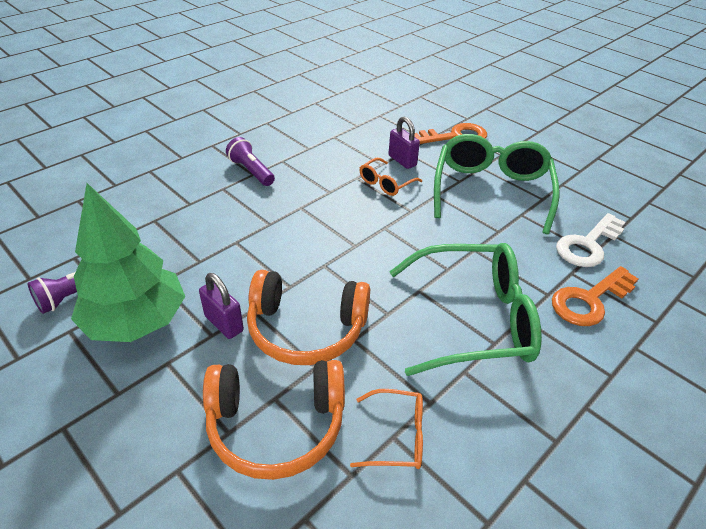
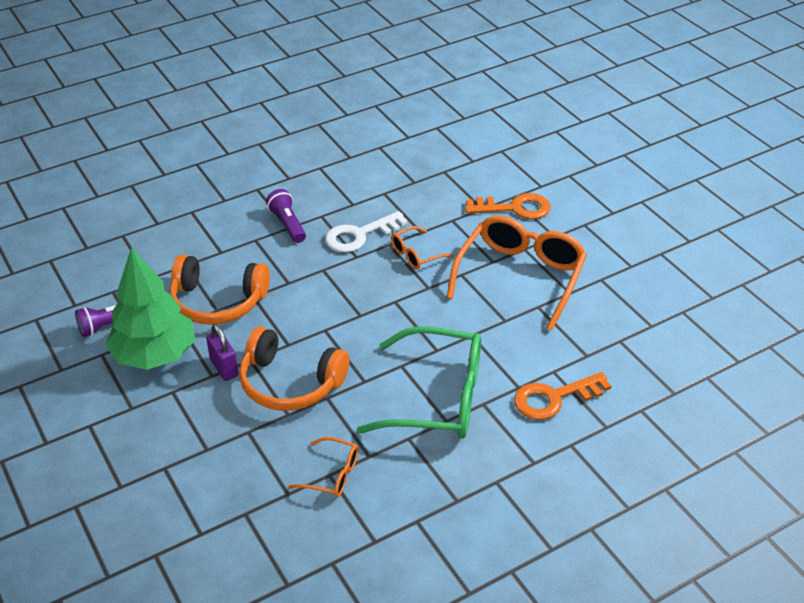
camera: 15 degrees right, 0 degrees up
orange headphones [203,360,345,480] -> orange headphones moved to [170,255,270,324]
purple padlock [388,117,420,169] -> none
green glasses [434,134,560,234] -> orange glasses [447,215,587,331]
white key [556,213,625,267] -> white key moved to [325,211,407,252]

